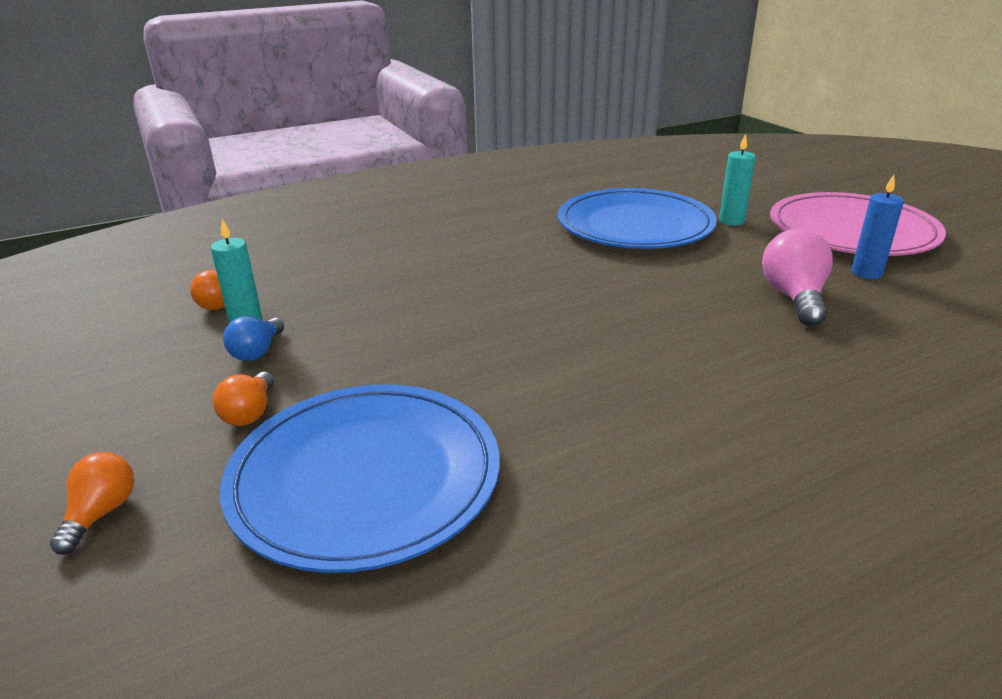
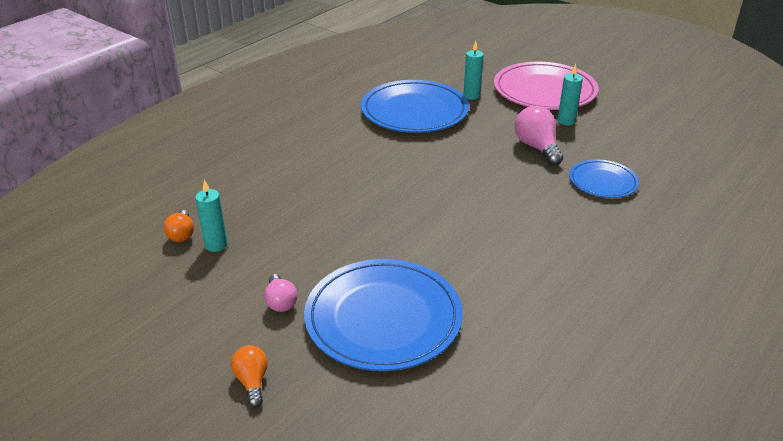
camera: 25 degrees left, 5 degrees up
orange light bulb [212,372,274,426] -> pink light bulb [264,274,297,312]
blue light bulb [223,316,284,361] -> none
blue candle [852,175,904,279] -> turquoise candle [558,64,583,125]
none -> blue plate [569,159,639,198]

